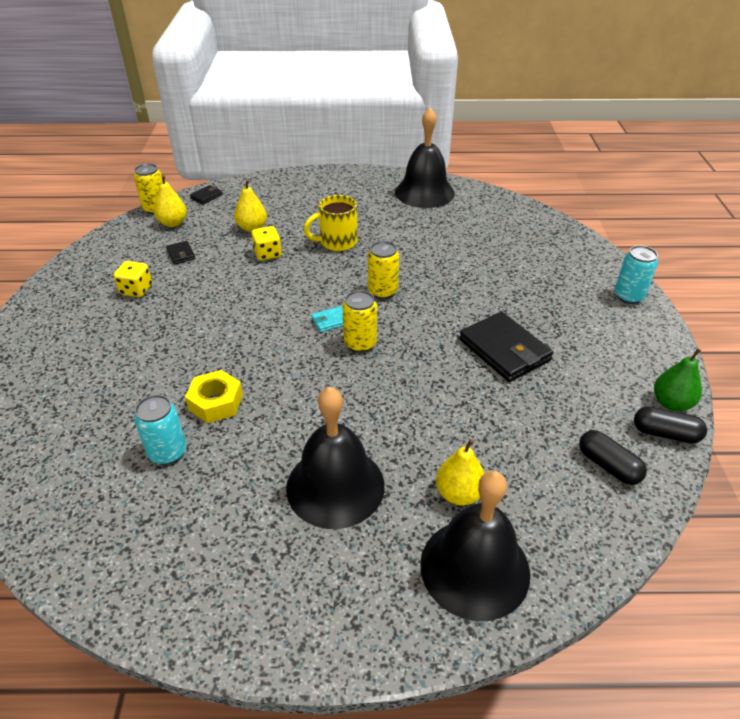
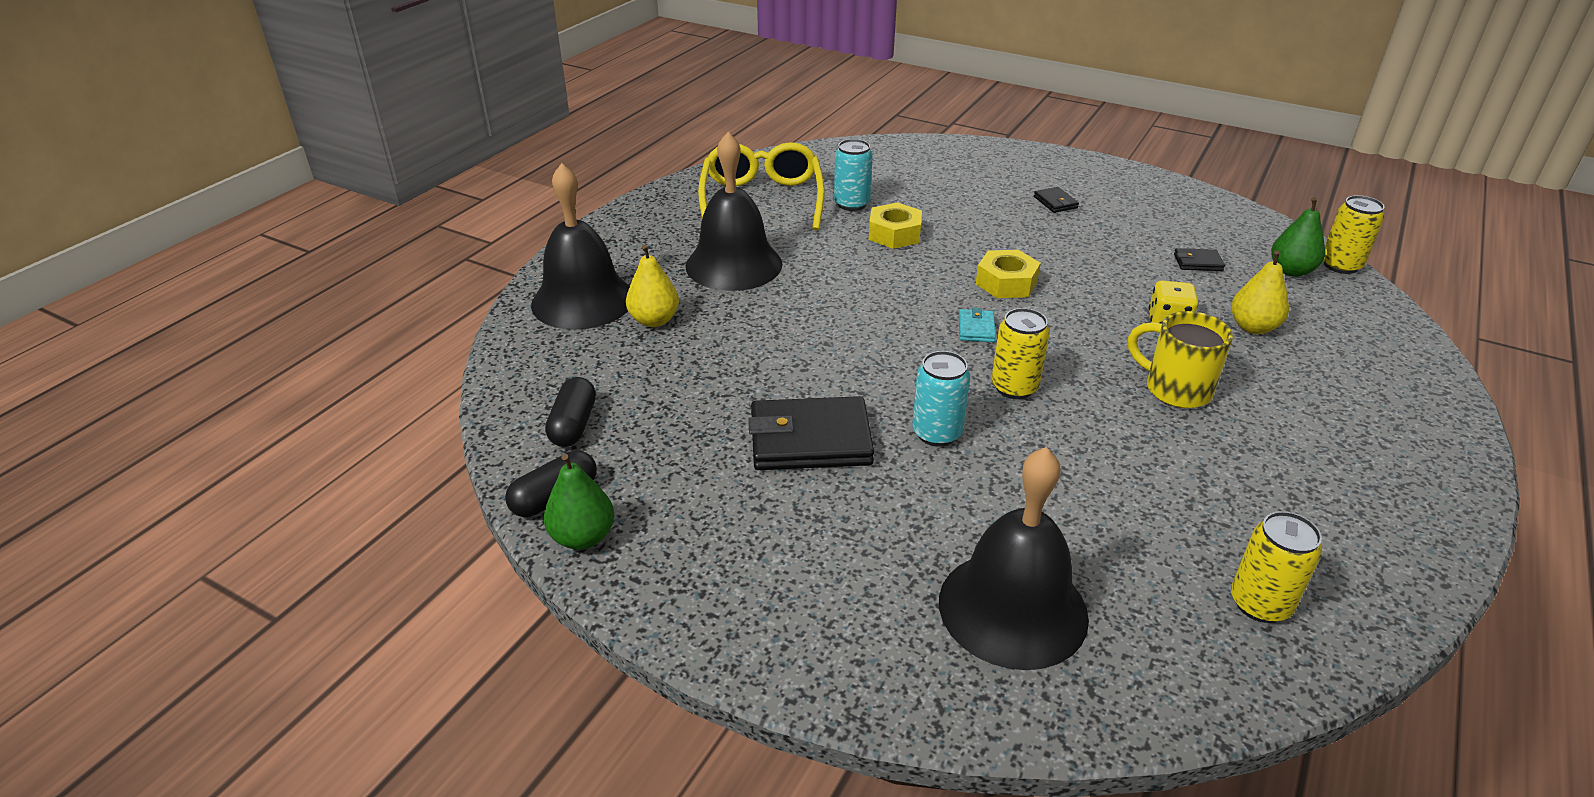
camera: 120 degrees right, 5 degrees down
yellow dice [114,261,152,297] -> none
yellow pear [154,175,187,227] -> green pear [1271,197,1325,277]
black wallet [190,185,223,205] -> black wallet moved to [1034,187,1079,213]
yellow mug [304,195,357,251] -> yellow mug turned 60 degrees counterclockwise [1128,311,1233,408]
yellow can [343,290,377,353] -> yellow can moved to [1231,511,1322,623]
black bell [395,107,455,208] -> black bell moved to [939,447,1089,670]
black capsule [579,430,647,485] -> black capsule turned 75 degrees counterclockwise [545,377,596,447]
turquoise can [615,245,658,304] -> turquoise can moved to [912,351,970,447]
none -> yellow glasses [698,142,825,231]
none -> yellow nut [976,250,1041,298]

